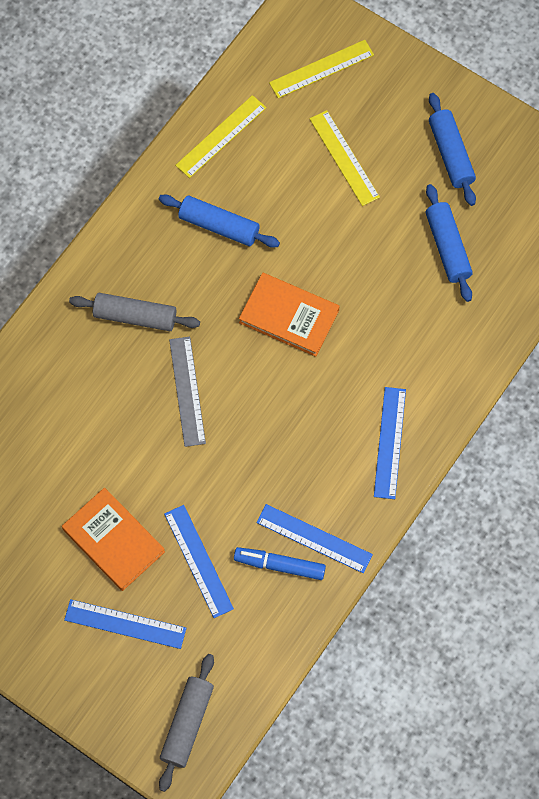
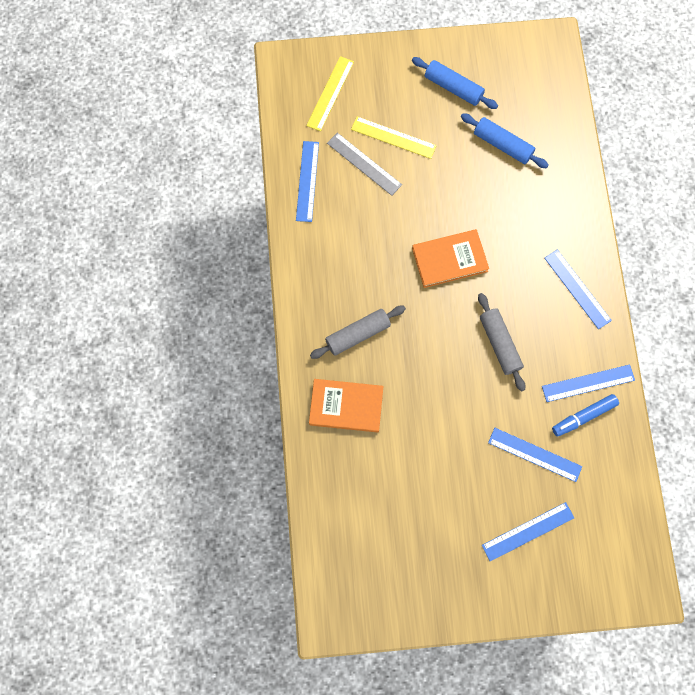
camera: 40 degrees left, 5 degrees up
orange book [62,488,165,591] -> orange book moved to [309,379,384,433]
blue rolling pin [159,194,280,248] -> none
grey rolling pin [159,654,214,792] -> grey rolling pin moved to [478,293,525,391]
grey ruler [169,336,206,447] -> grey ruler moved to [327,133,402,196]
yellow ruler [175,95,267,178] -> blue ruler [296,141,319,222]

